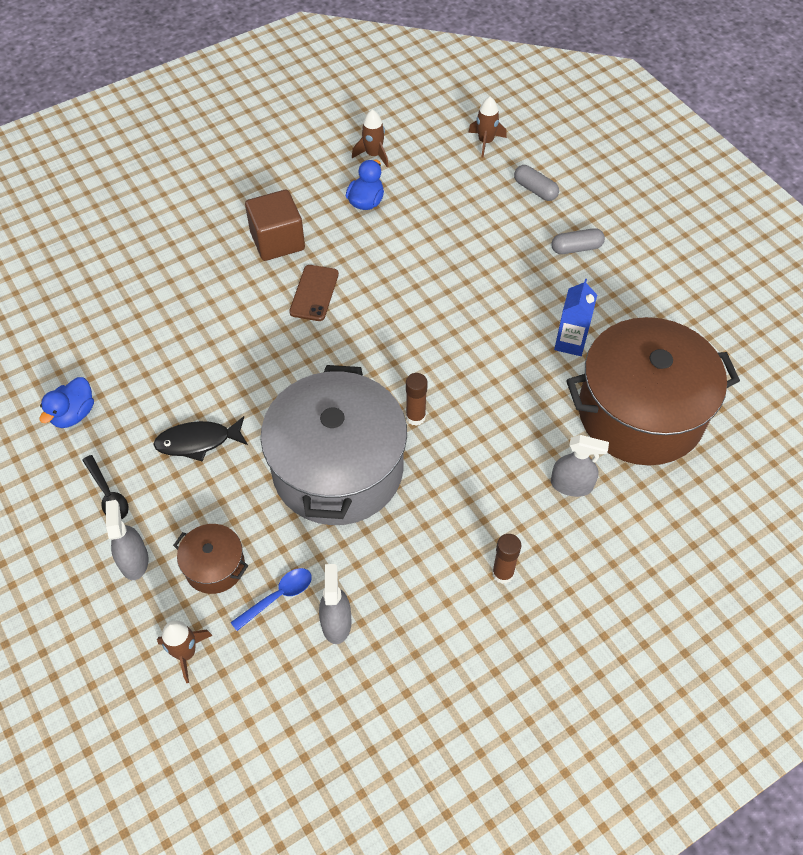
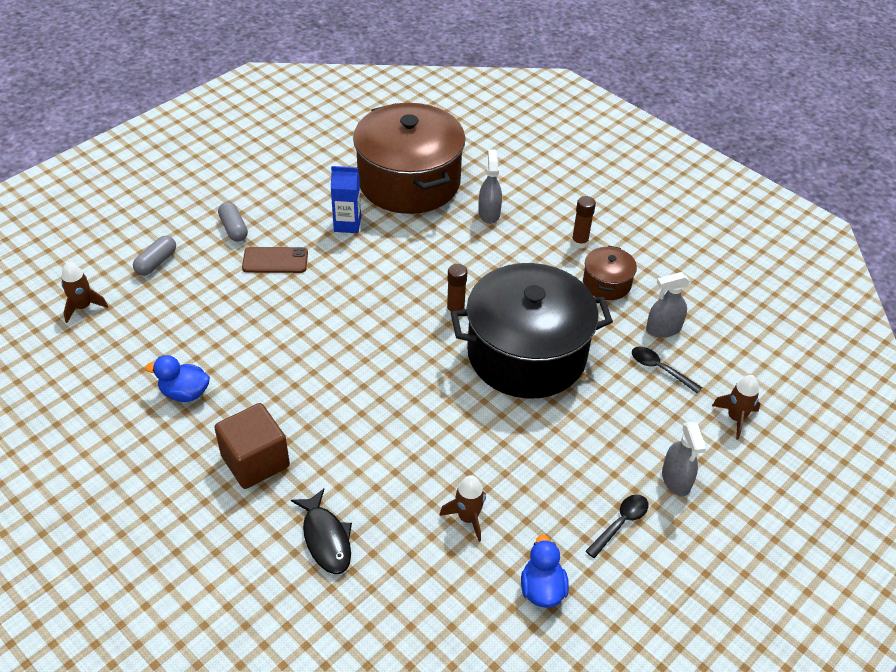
camera: 105 degrees left, 10 degrees down
blue duck [40,377,94,428] -> blue duck turned 105 degrees counterclockwise [521,534,569,608]
grey spray bottle [106,500,148,580] -> grey spray bottle turned 75 degrees counterclockwise [662,422,706,496]
black fish [153,416,248,462] -> black fish moved to [291,489,352,574]
brown pot [173,524,248,594] -> brown pot moved to [583,246,637,300]
blue spoon [231,568,312,631] -> black spoon [632,347,702,394]
grey pot [261,365,407,525] -> black pot [451,263,613,399]
brown phone [289,265,339,321] -> brown phone moved to [242,247,308,273]
brown rocket [352,109,389,167] -> brown rocket moved to [439,475,486,542]

